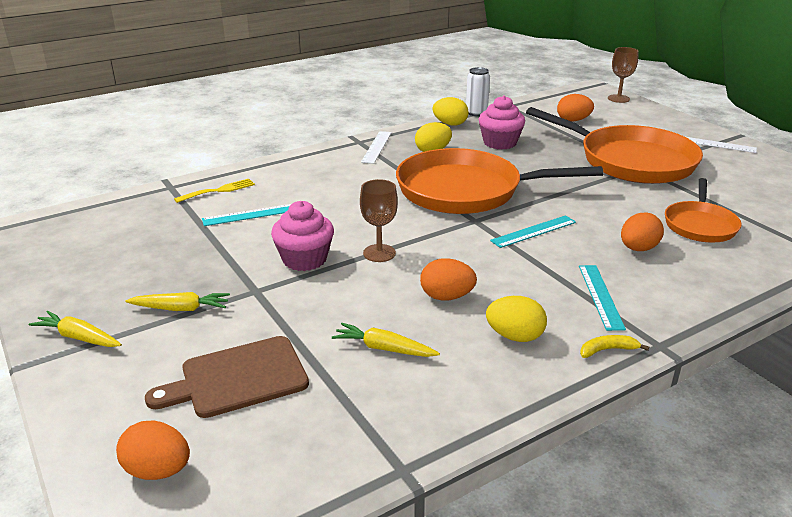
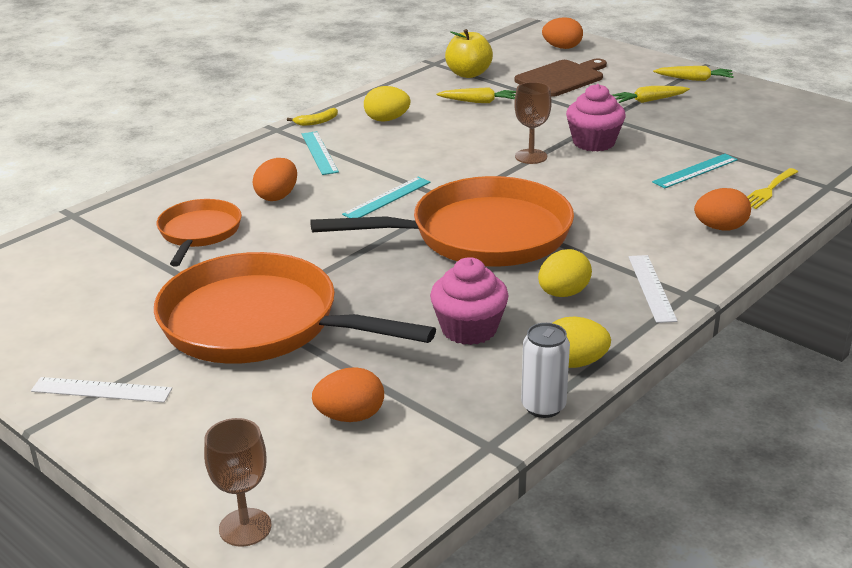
camera: 165 degrees right, 0 degrees up
orange egg [420,258,477,300] -> orange egg moved to [694,188,751,230]
none -> yellow apple [445,29,493,78]

